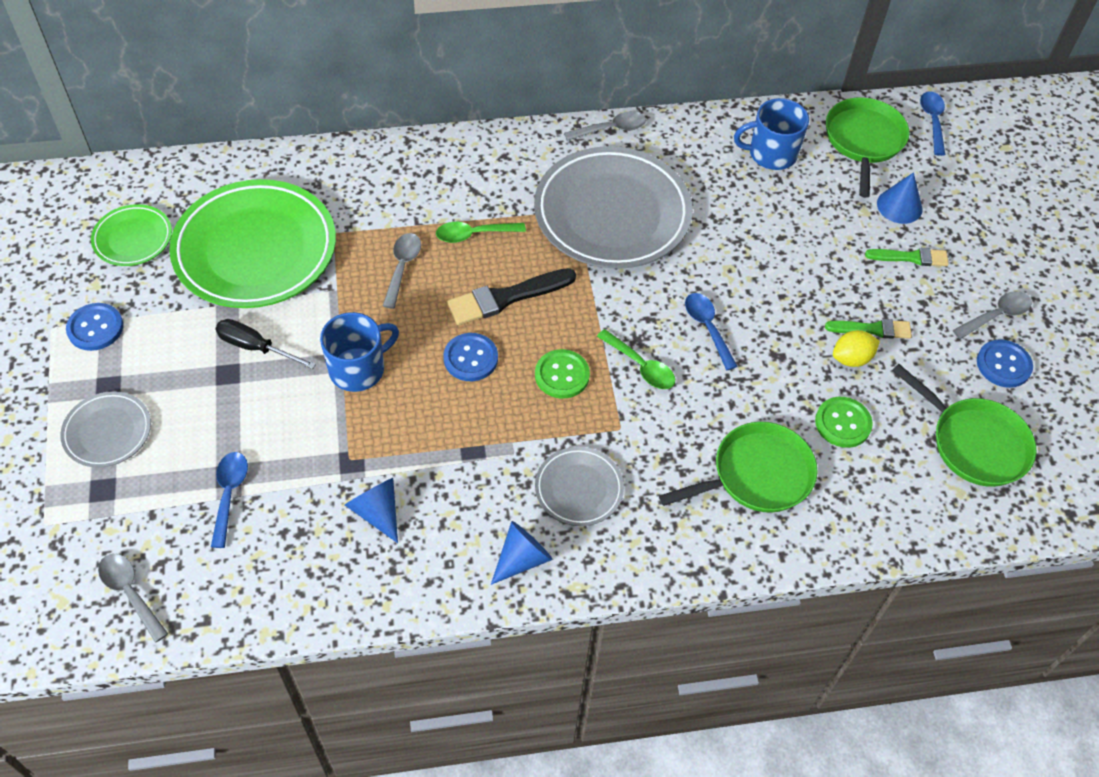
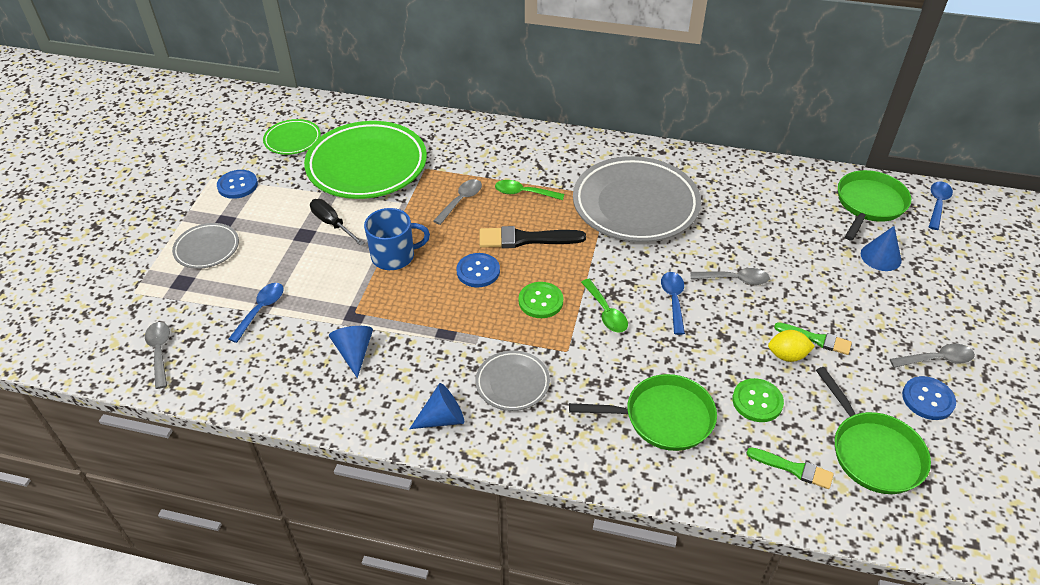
camera: 25 degrees right, 10 degrees down
grey spoon [564,111,646,141] -> grey spoon moved to [691,268,770,285]
blue mug [734,98,809,170] -> none
green brush [865,248,949,266] -> green brush moved to [747,447,834,489]

